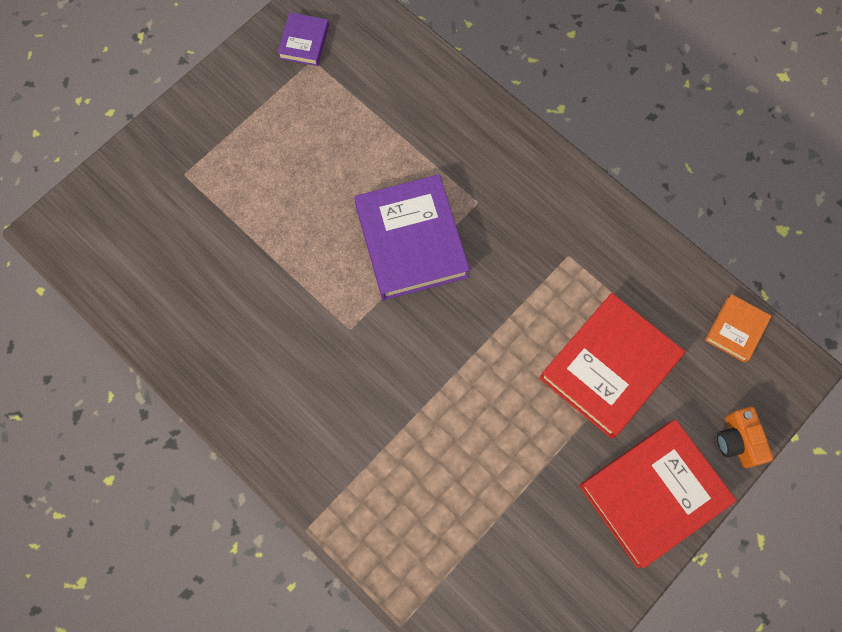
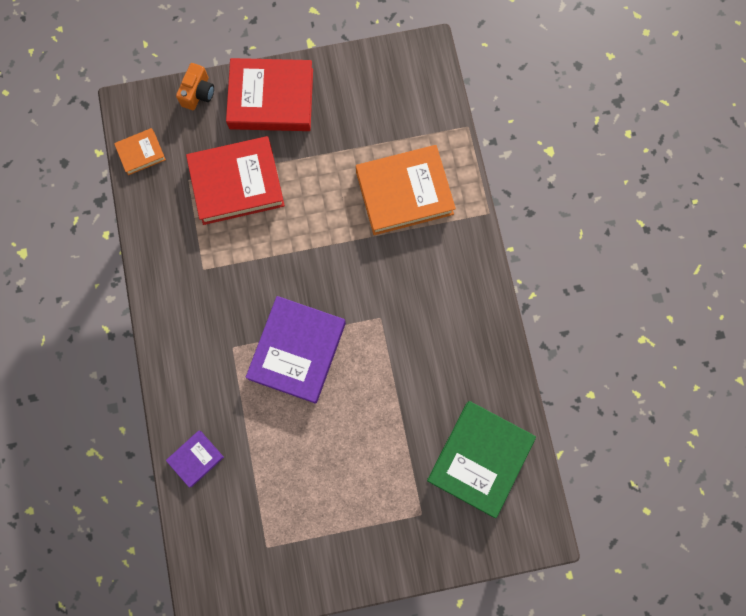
camera: 145 degrees left, 5 degrees up
purple book [278,12,329,66] -> purple book moved to [166,431,224,488]
none -> orange book [356,145,456,235]
none -> green book [427,401,536,518]

